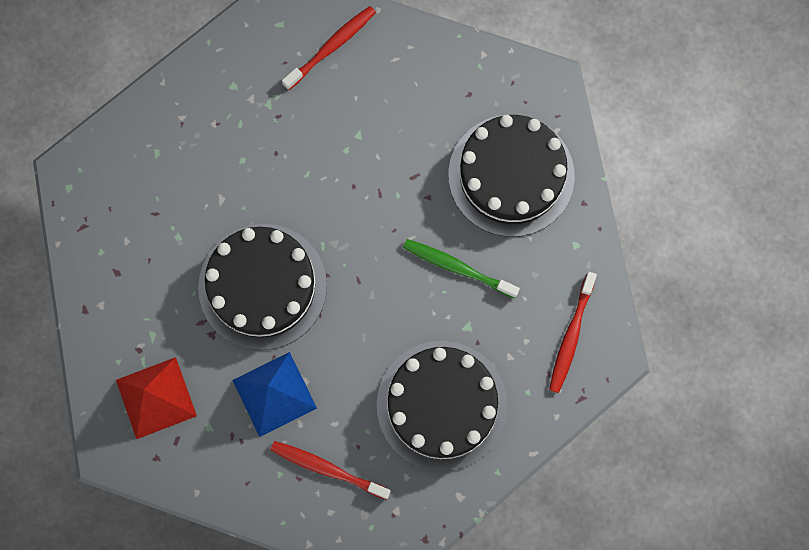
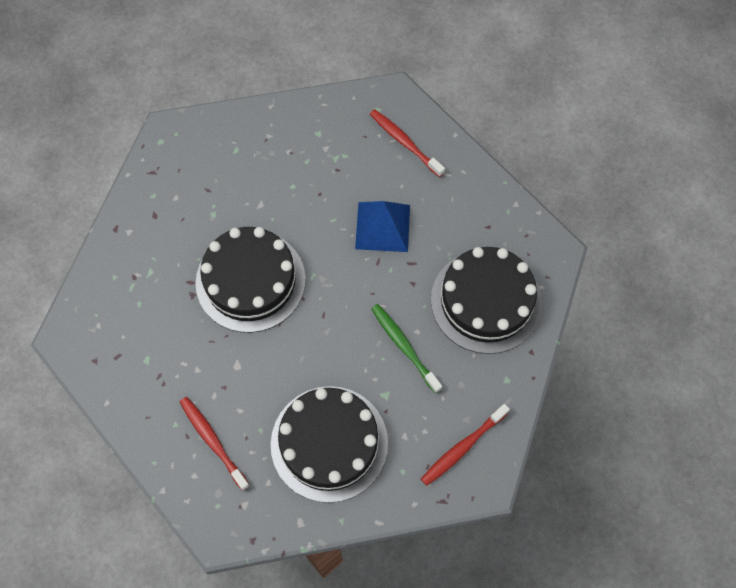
camera: 30 degrees right, 10 degrees down
red pyramid [116,357,197,439] -> none
blue pyramid [233,352,317,437] -> blue pyramid moved to [355,201,410,252]
red toothbrush [282,6,376,90] -> red toothbrush turned 120 degrees counterclockwise [370,109,445,177]

